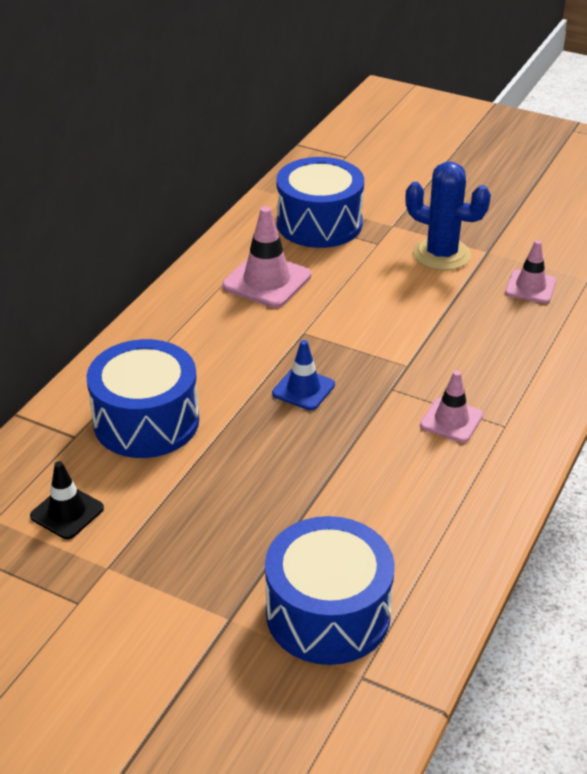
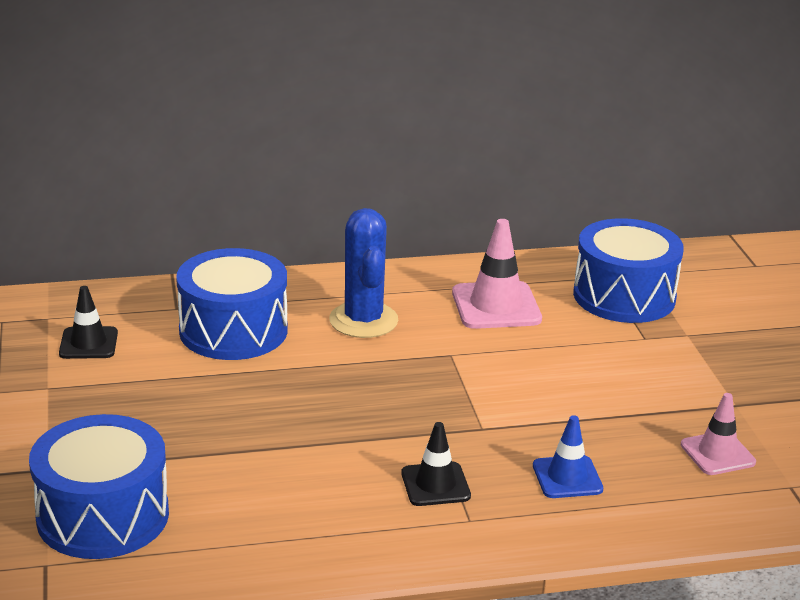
camera: 50 degrees right, 10 degrees down
blue traffic cone [272,340,335,410] -> blue traffic cone moved to [533,415,603,498]
blue cactus [405,161,491,271] -> blue cactus moved to [329,208,398,338]
pink traffic cone [420,371,483,443] -> black traffic cone [401,422,471,506]

